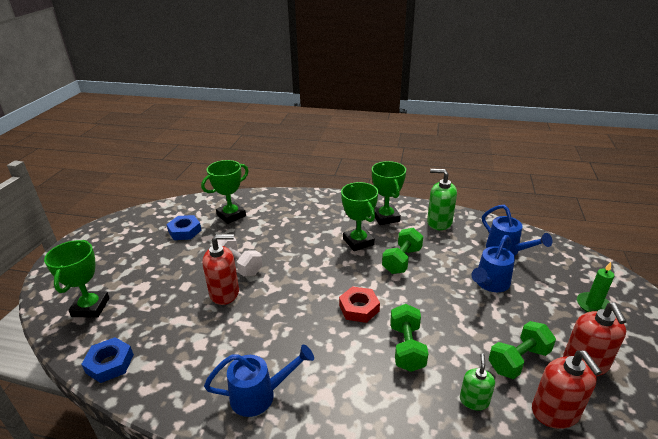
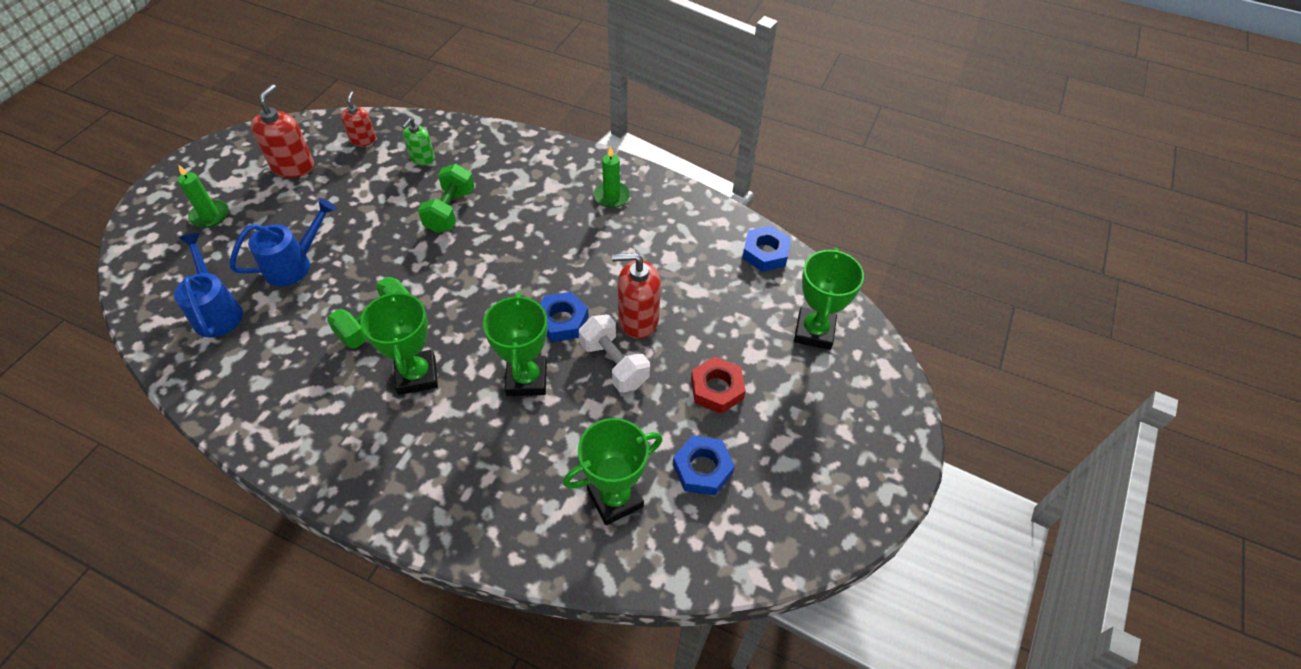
camera: 170 degrees left, 20 degrees up
blue watering can [204,345,314,417] -> green candle [593,146,630,208]
red nut [339,286,380,323] -> red nut moved to [691,356,746,414]
green trophy [372,161,406,225] -> green trophy moved to [483,293,548,396]
green soap dispenser [427,169,457,230] -> none
green dumbbell [489,321,556,379] -> none
red soap dispenser [532,350,602,429] -> red soap dispenser [341,91,376,146], size x0.61
none -> blue nut [540,292,589,342]

